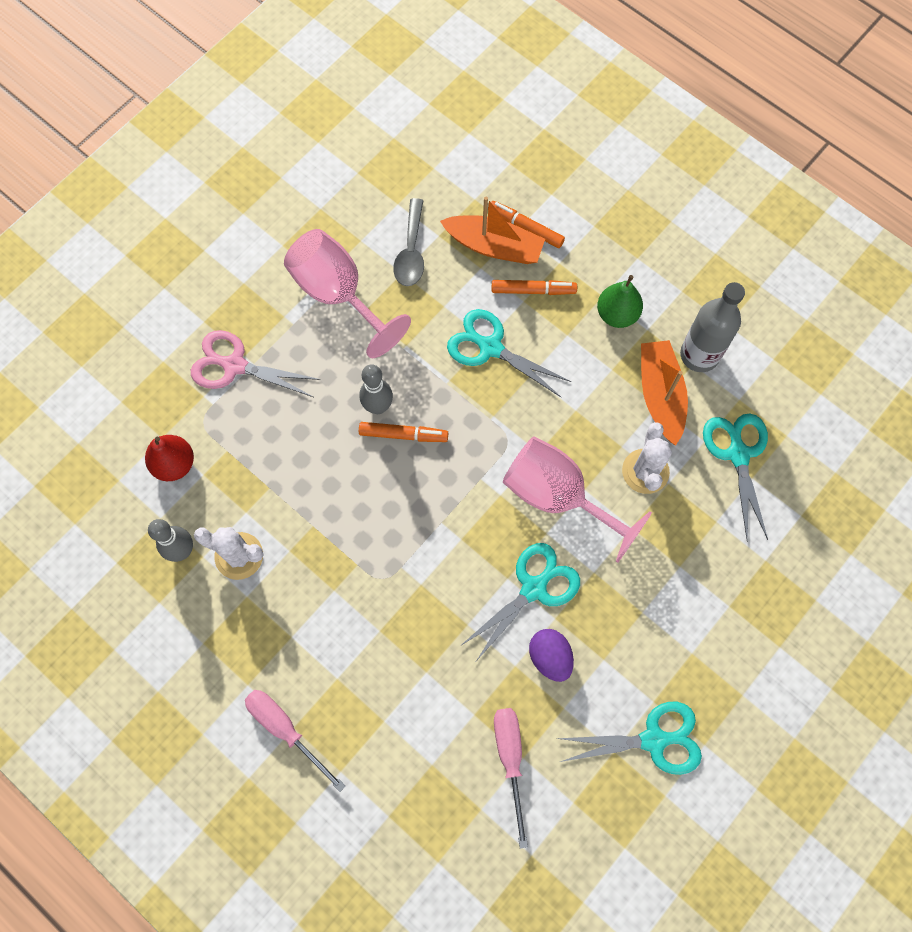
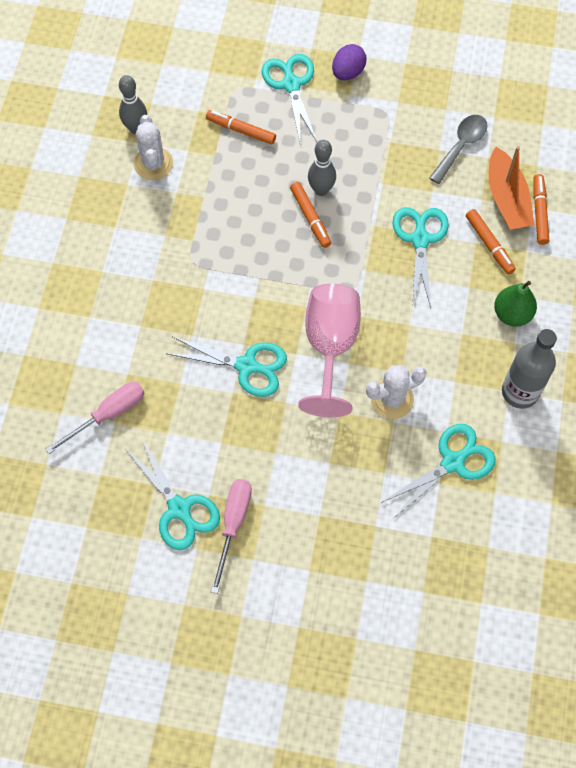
camera: 60 degrees right, 5 degrees down
red pear [145,435,194,481] -> none
pink scissors [191,330,321,397] -> turquoise scissors [262,54,317,142]
pink screwdriver [245,690,346,792] -> pink screwdriver moved to [211,479,252,594]
pink goblet [284,229,411,358] -> none
grey spoon [393,198,424,286] -> grey spoon turned 150 degrees clockwise [429,115,487,184]
purple egg [529,629,574,682] -> purple egg moved to [332,44,367,81]
orange boat [641,340,688,446] -> none
none -> orange marker [206,110,276,145]

